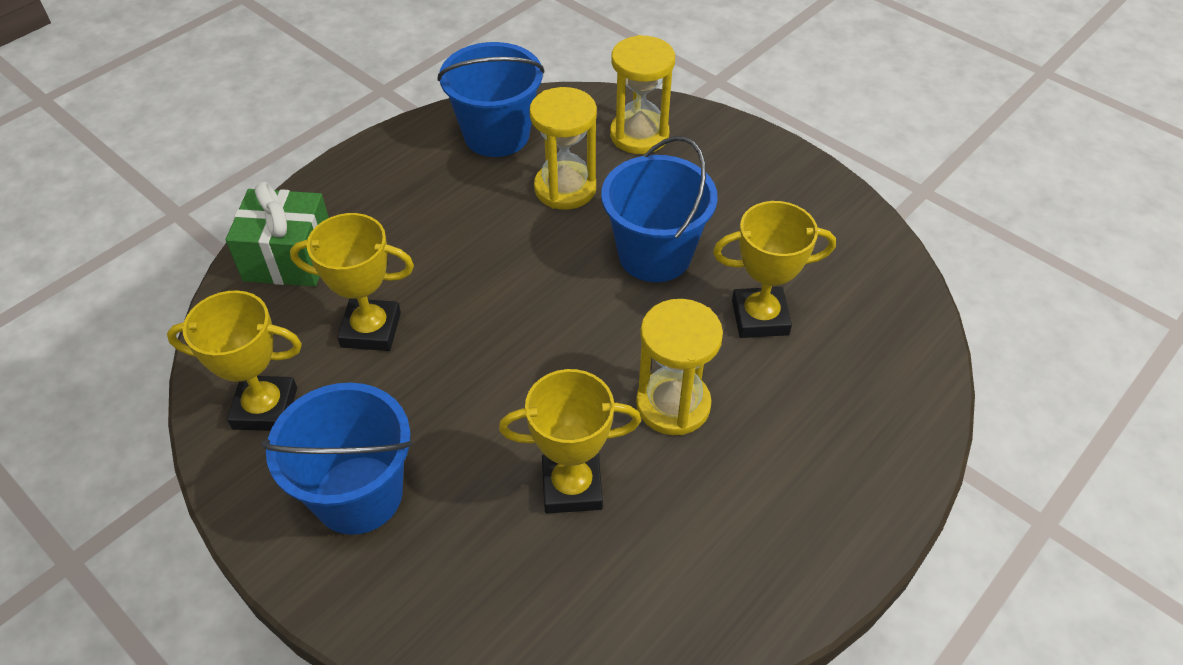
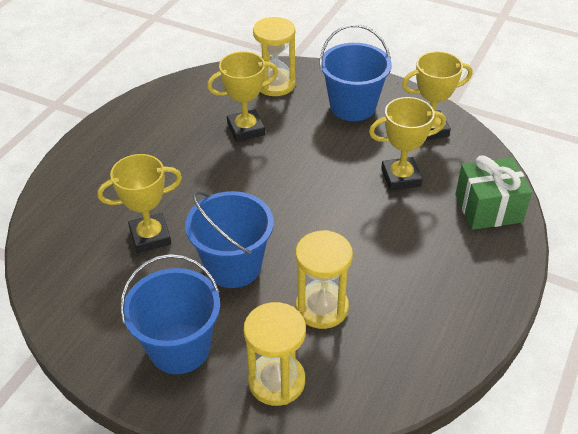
camera: 165 degrees right, 5 degrees down
blue bucket [437,42,545,157] -> blue bucket moved to [120,254,220,374]
yellow hourglass [636,299,723,435] -> yellow hourglass moved to [253,17,296,96]

